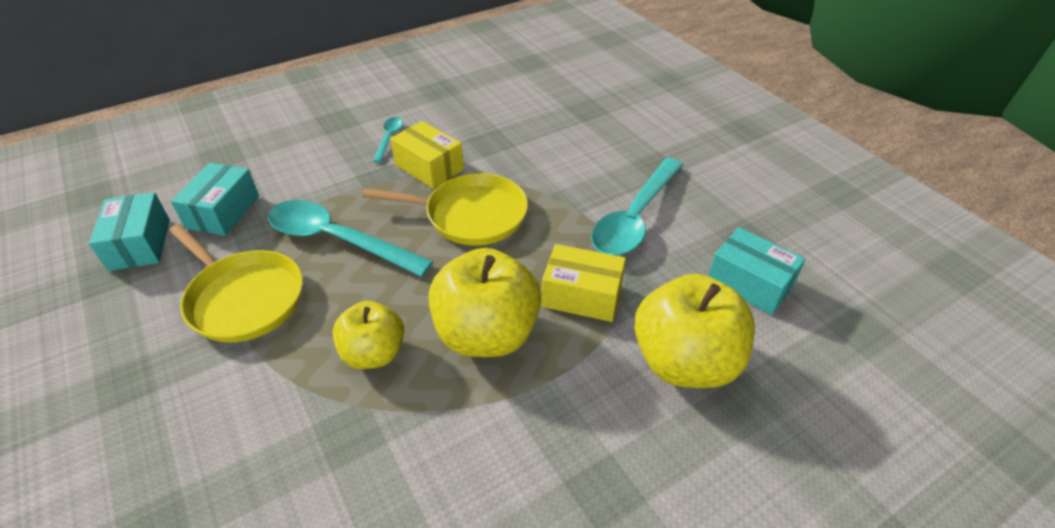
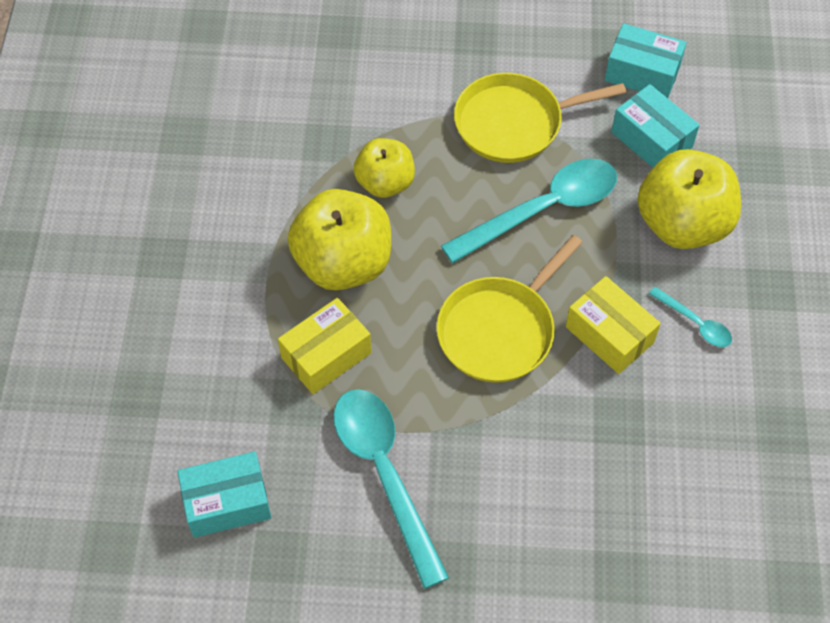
camera: 125 degrees right, 15 degrees up
yellow box [390,121,464,189] -> yellow box turned 60 degrees clockwise [566,276,661,374]
yellow apple [634,274,755,388] -> yellow apple moved to [637,149,741,249]

